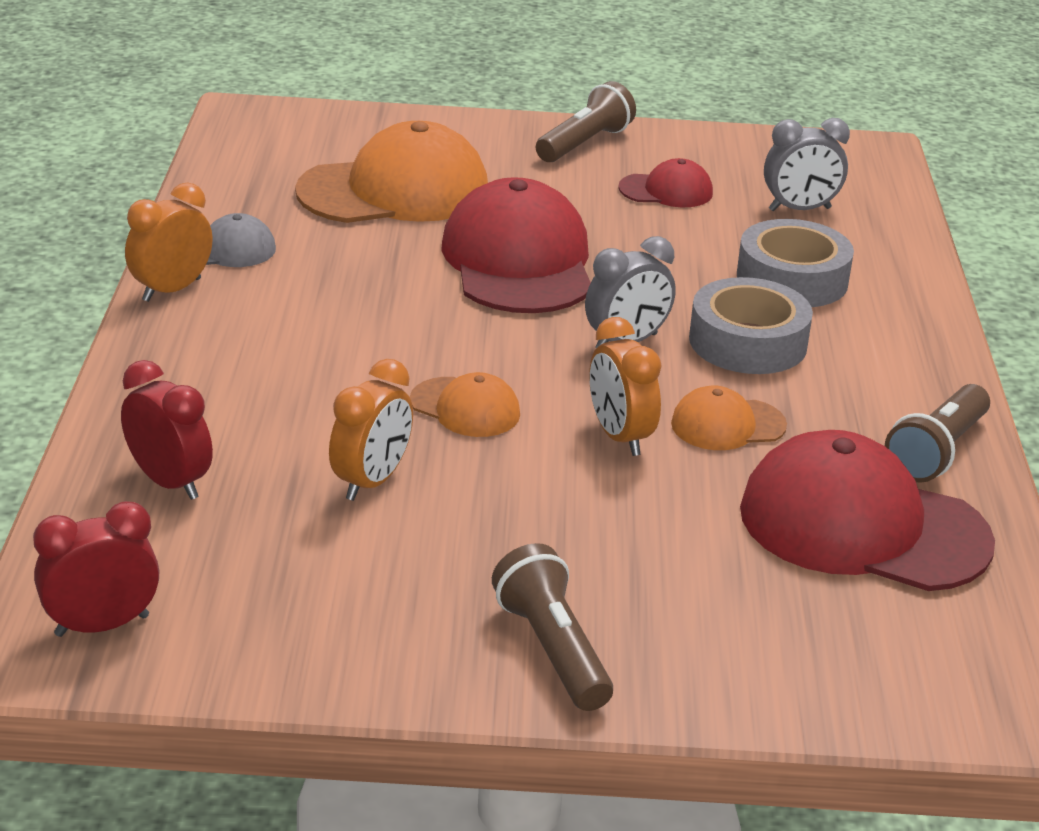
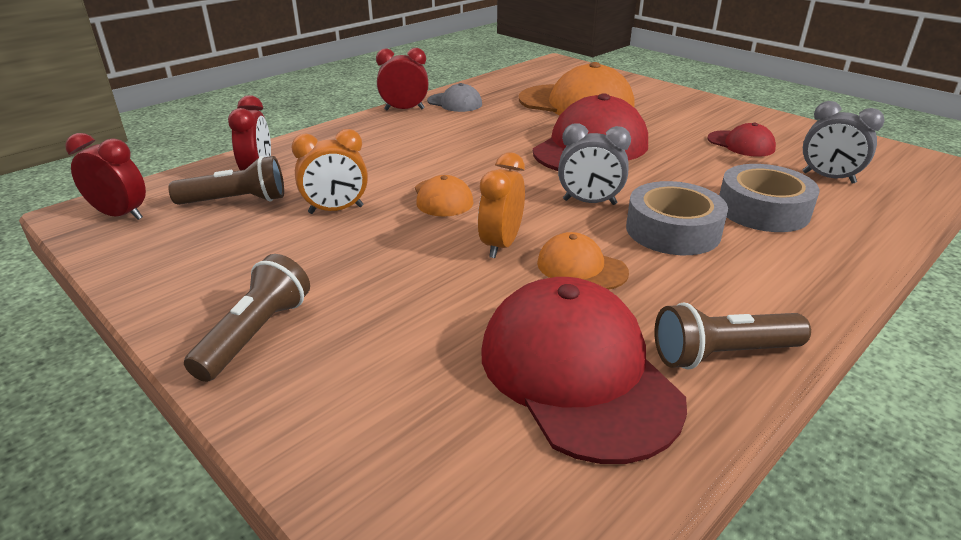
camera: 45 degrees right, 0 degrees up
orange clock [125,182,213,302] -> red clock [376,48,428,110]
brown flashlight [536,81,636,162] -> brown flashlight moved to [168,156,284,205]

